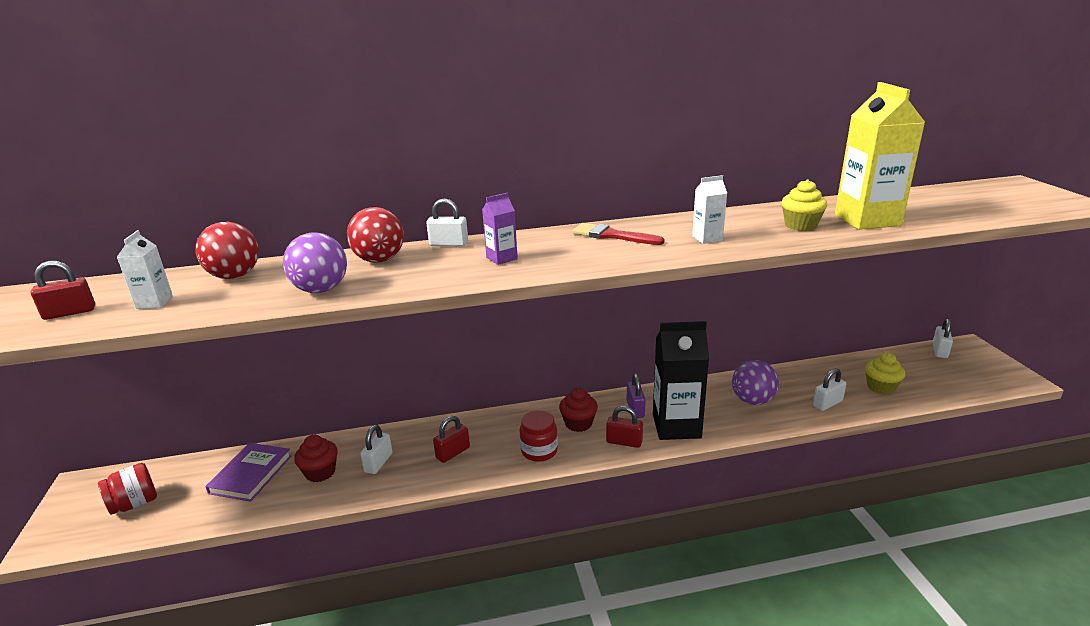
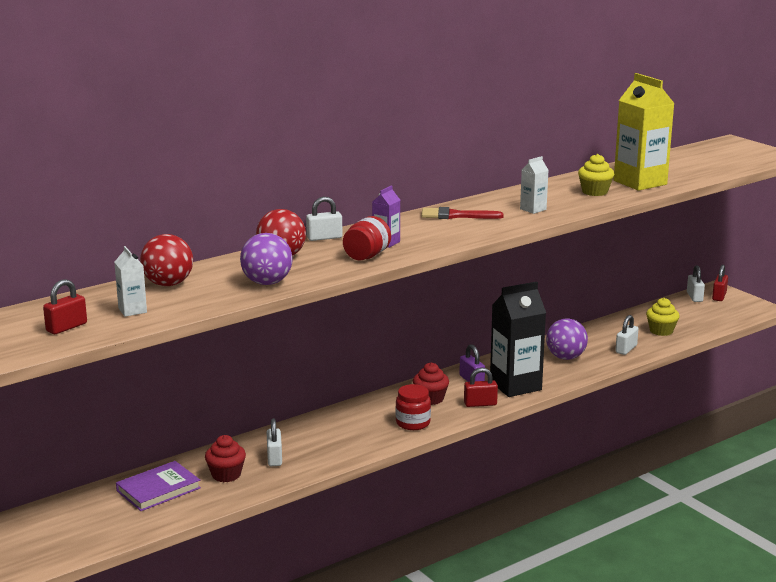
camera: 25 degrees left, 5 degrees down
red jar [98,463,157,515] -> red jar moved to [343,216,391,261]
purple book [205,443,292,502] -> purple book turned 60 degrees clockwise [116,461,201,511]
red padlock [433,416,470,463] -> red padlock moved to [712,265,728,301]

